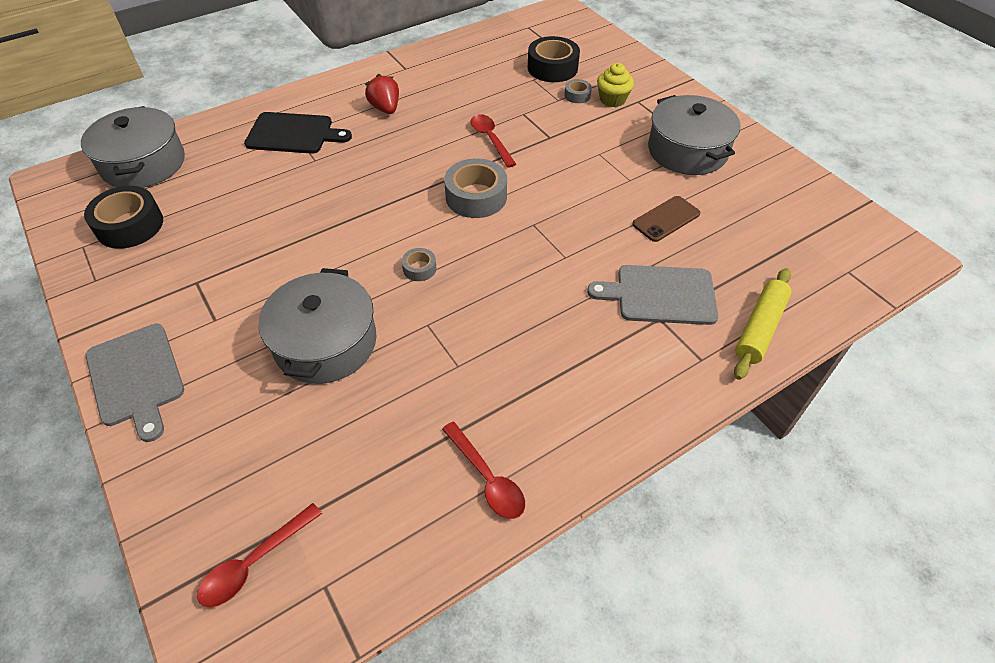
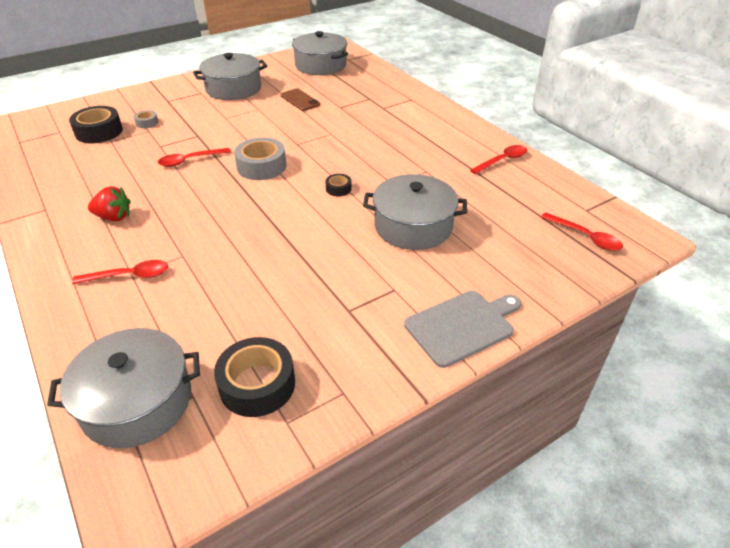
camera: 90 degrees left, 10 degrees down
black cutting board [244,112,352,154] -> red spoon [72,260,168,284]
red strawberry [365,74,399,114] -> red strawberry turned 150 degrees counterclockwise [88,186,131,222]
grey tape [402,248,437,281] -> black tape [325,174,352,196]
grey cutting board [587,265,718,325] -> none
yellow cupcake [597,63,634,107] -> none
yellow rolling pin [734,268,792,380] -> none
none -> grey pot [292,31,348,75]

